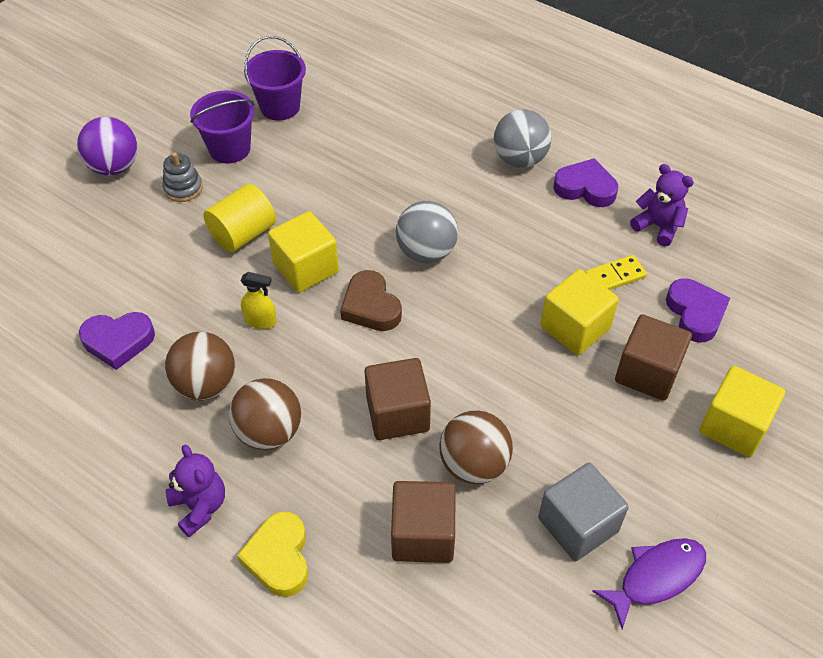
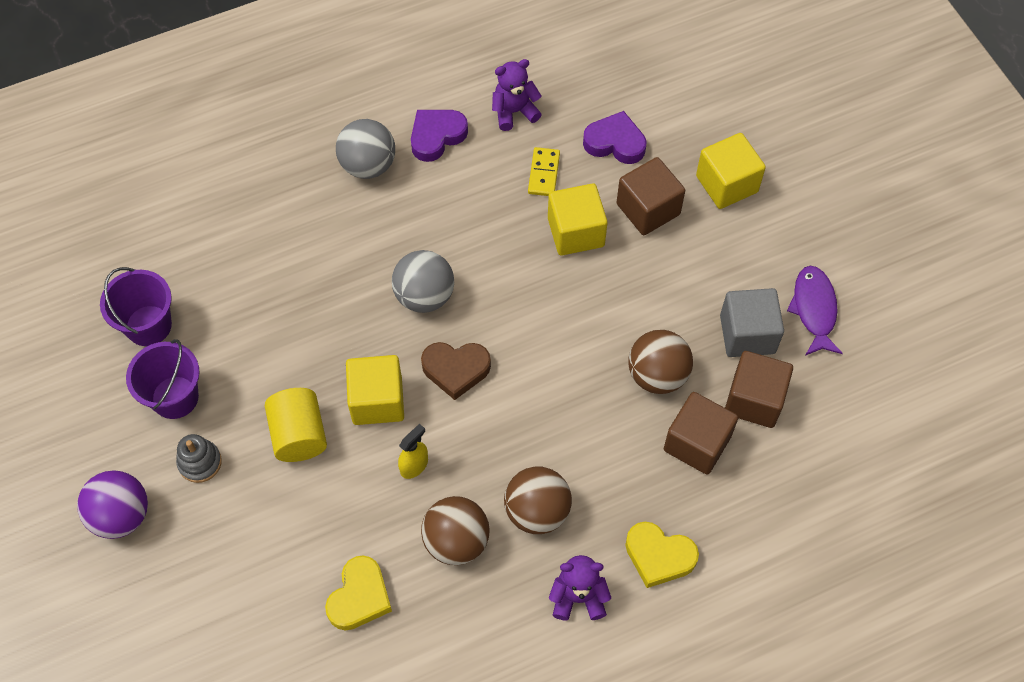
camera: 60 degrees left, 10 degrees up
purple heart [79,312,155,370] -> yellow heart [325,555,392,631]
brown cube [365,358,431,440] -> brown cube moved to [725,351,793,428]

